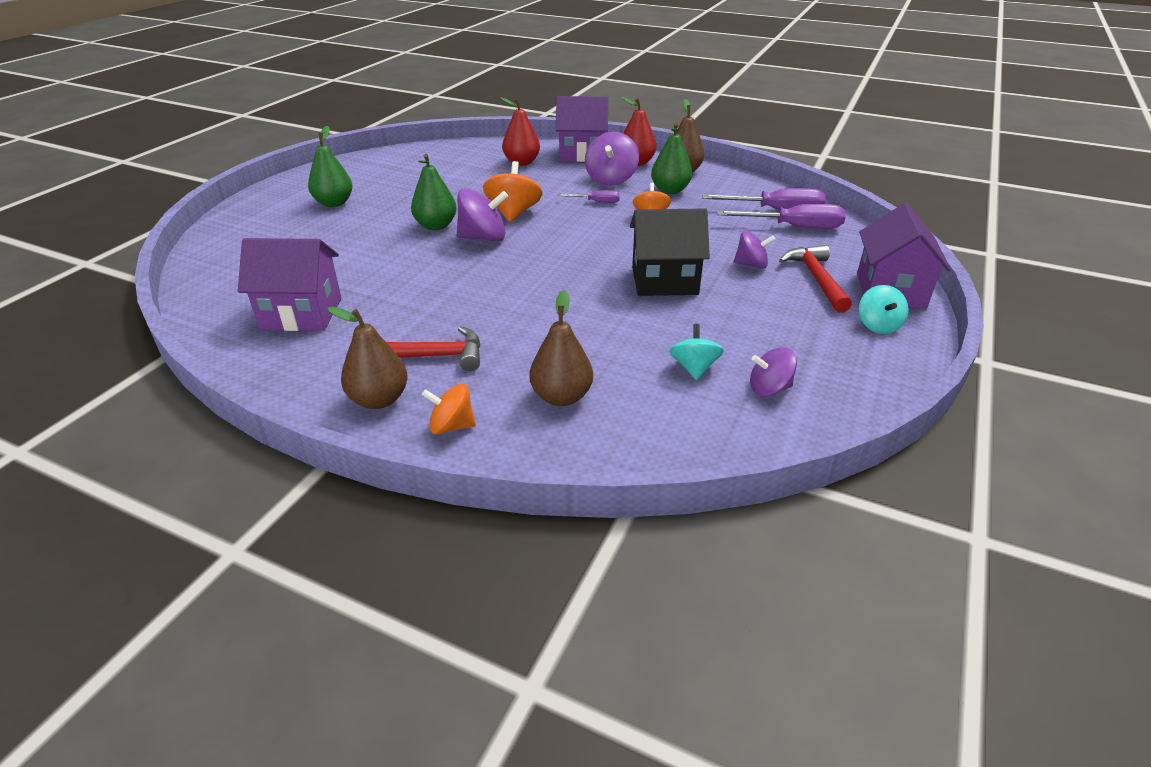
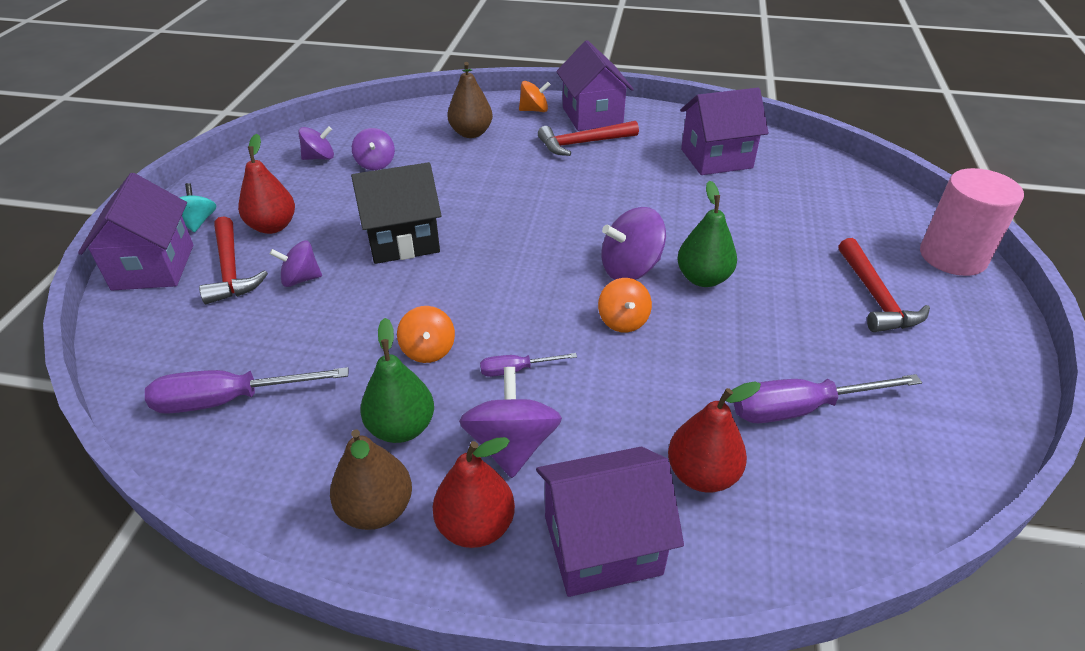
camera: 165 degrees right, 5 degrees up
green pear [308,126,353,207] -> red hammer [839,238,930,332]
brown pear [328,306,408,409] -> purple house [556,40,634,131]
orange spinning top [483,161,543,222] -> orange spinning top [598,278,652,332], size x0.64
turquoise spinning top [670,324,724,380] -> purple spinning top [352,128,395,170]
purple screwdriver [717,204,846,229] -> purple screwdriver moved to [734,374,922,423]
none -> red pear [238,134,295,234]
none -> pink cylinder [920,168,1024,276]

